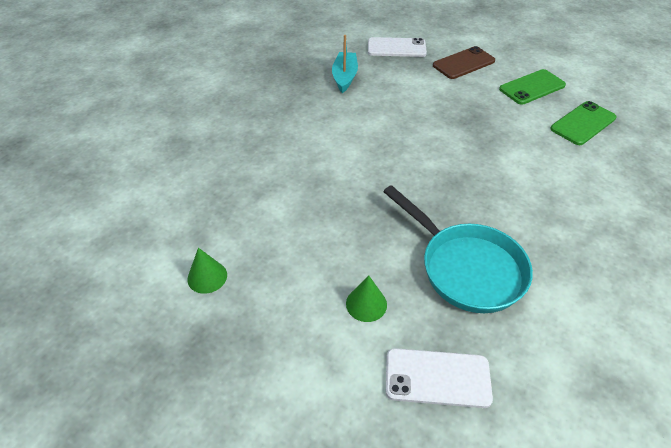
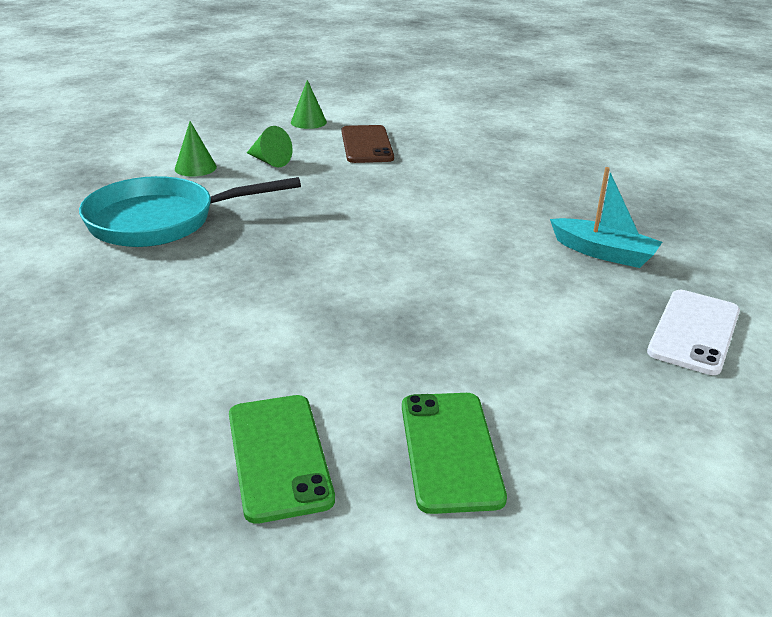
camera: 115 degrees right, 15 degrees down
white phone [386,348,493,408] -> none
brown phone [433,46,495,79] -> brown phone moved to [342,125,394,163]
none -> green cone [247,126,292,167]

